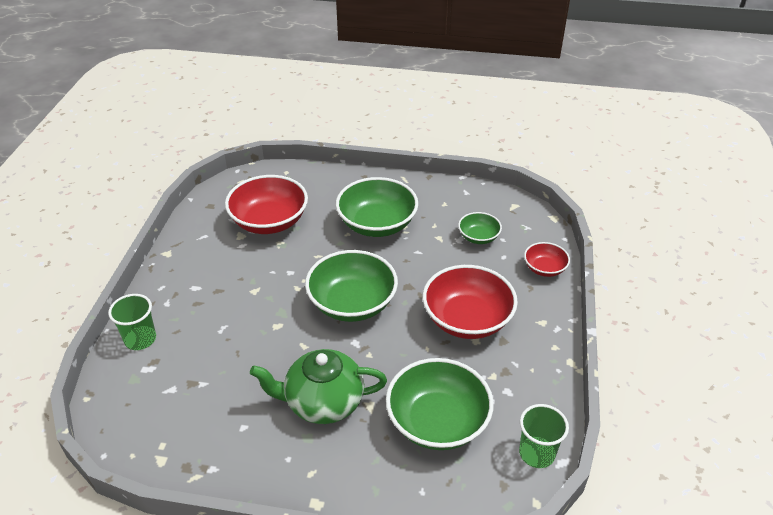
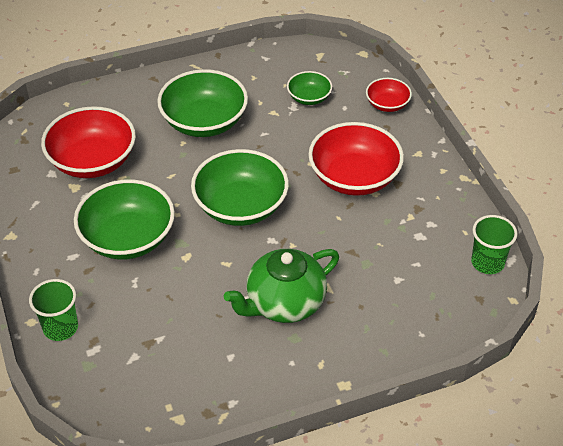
camera: 30 degrees left, 5 degrees up
green bowl [386,358,494,450] -> green bowl moved to [74,179,175,260]

